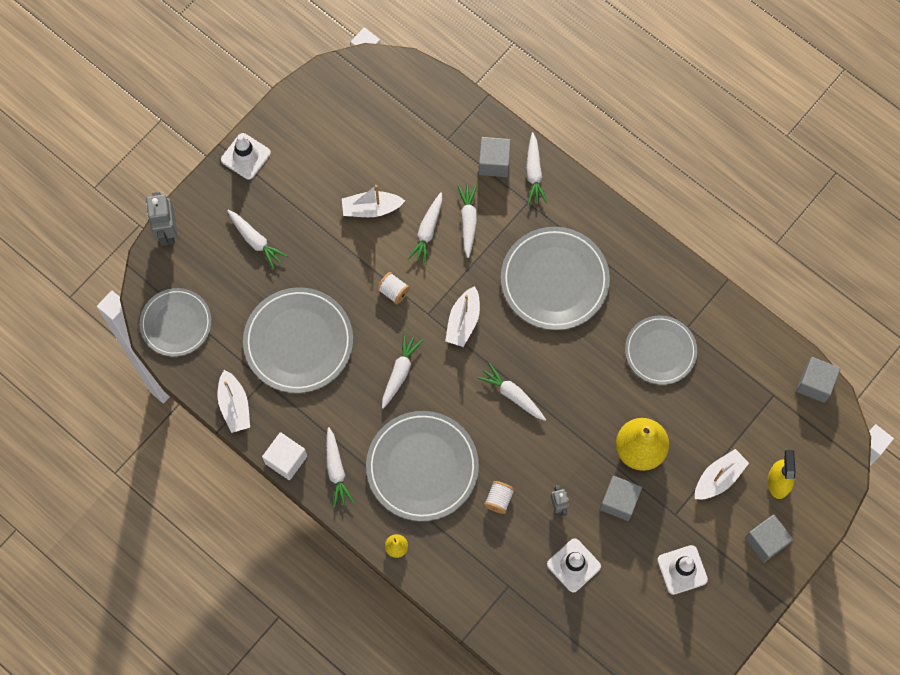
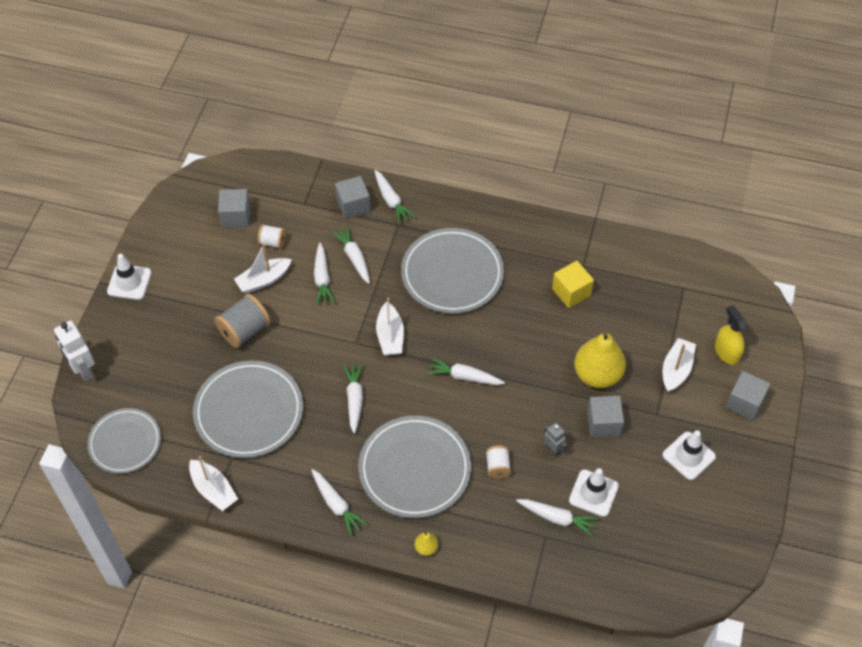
camera: 25 degrees left, 15 degrees down
grey robot [146,192,177,246] -> white robot [54,320,95,381]
white carrot [227,210,287,269] -> white carrot moved to [516,499,599,537]
white cube [262,432,307,480] -> none
white spool [377,272,410,304] -> white spool moved to [258,224,286,249]
grey plate [625,316,697,385] -> yellow cube [552,261,594,308]
grey cube [796,357,841,403] -> grey cube moved to [218,189,250,228]
none -> grey spool [214,294,271,348]

